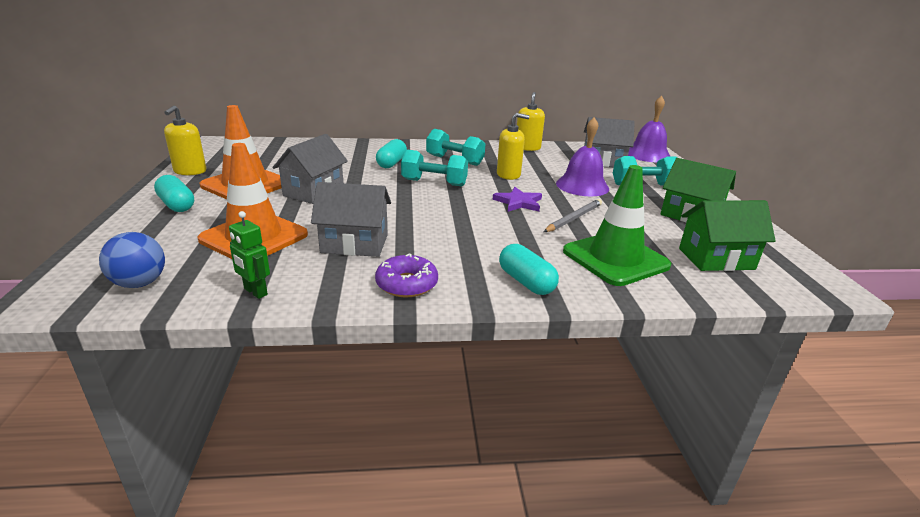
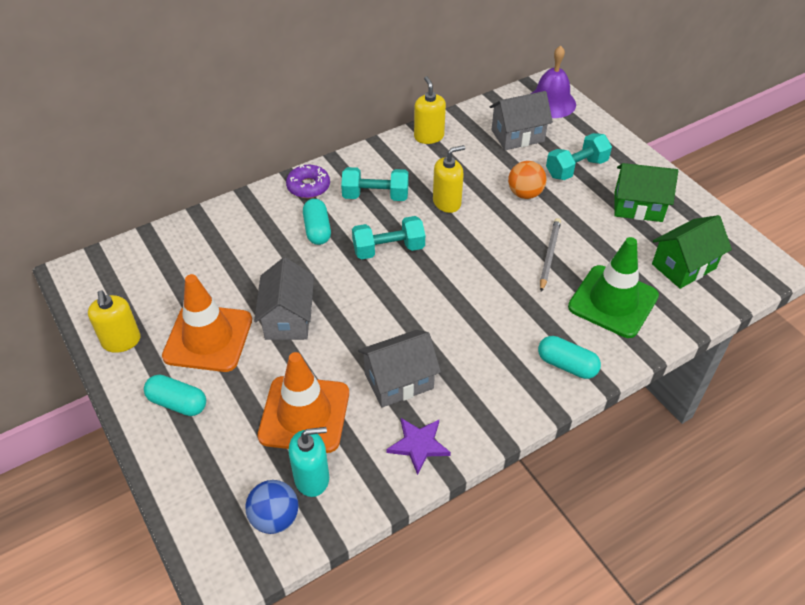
camera: 25 degrees left, 20 degrees up
green robot [229,211,270,299] -> none
purple donut [375,254,438,297] -> purple donut moved to [286,165,330,198]
purple star [493,187,542,212] -> purple star moved to [387,418,451,475]
purple bell [556,117,609,196] -> orange ball [508,161,547,199]
none -> turquoise soap dispenser [289,427,329,497]

